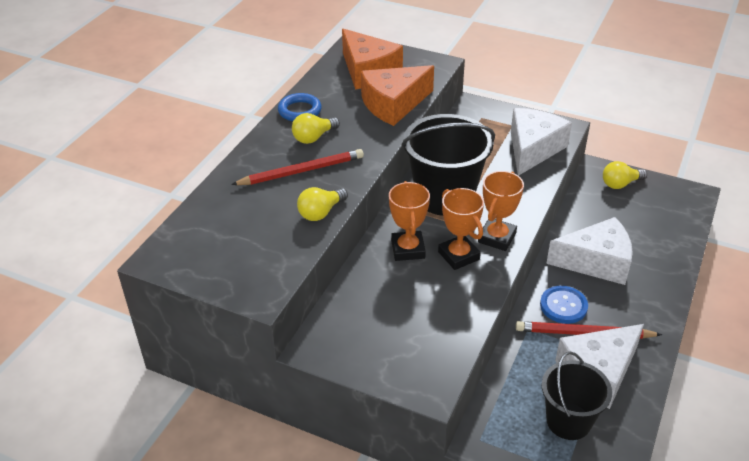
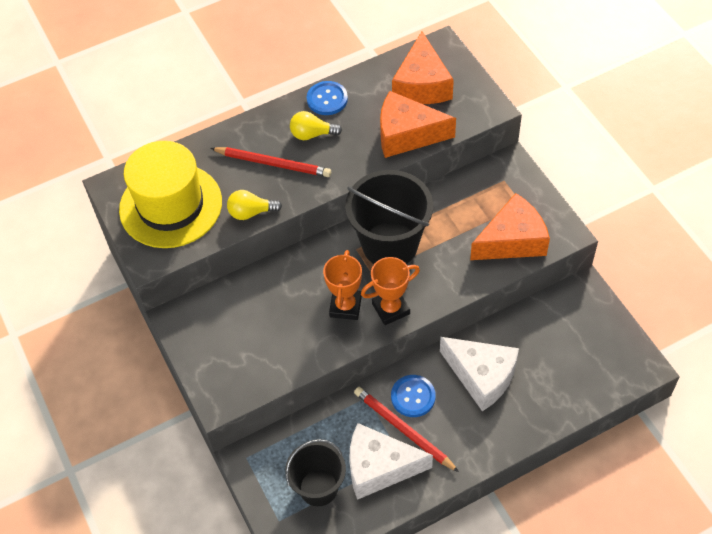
camera: 40 degrees right, 15 degrees up
blue ring [278,93,322,121] -> blue button [307,81,348,115]
orange trophy [389,181,430,261] -> none
white cheese [511,108,572,176] -> orange cheese [470,193,550,260]
yellow light bulb [603,161,647,189] -> none
none -> yellow hat [119,141,222,248]

